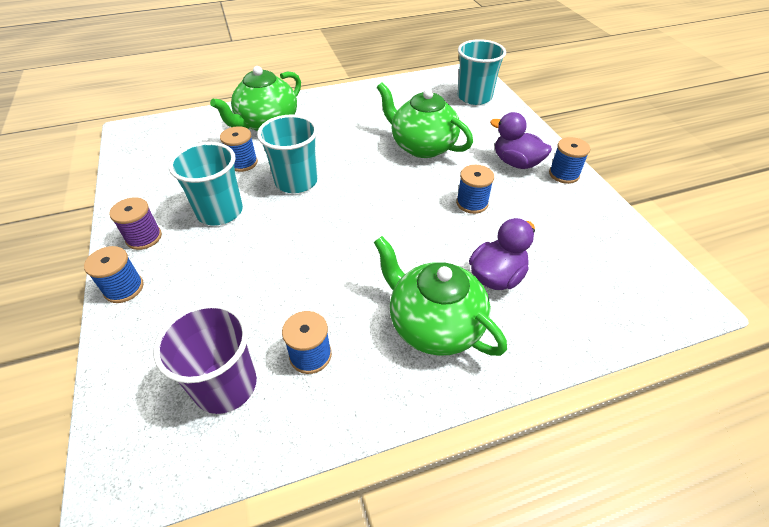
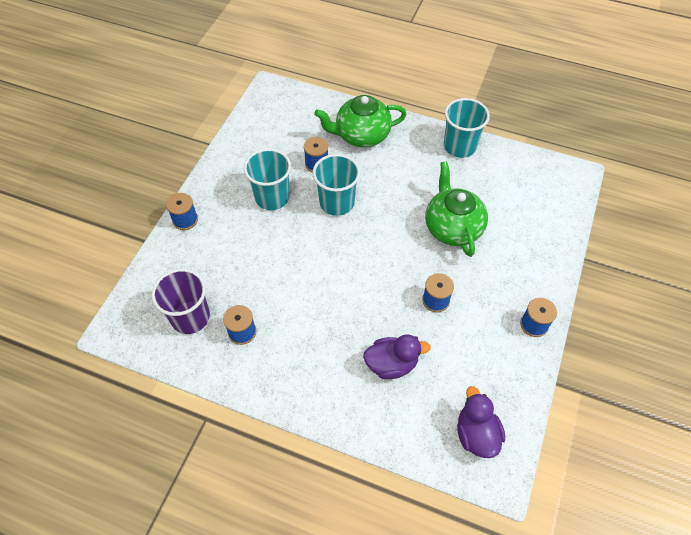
camera: 40 degrees right, 10 degrees up
purple spool [109,197,162,250] -> none
green teapot [374,236,507,356] -> none
turquoise cup [458,39,506,105] -> turquoise cup moved to [444,98,490,158]
purple duck [490,112,552,169] -> purple duck moved to [457,386,505,458]

